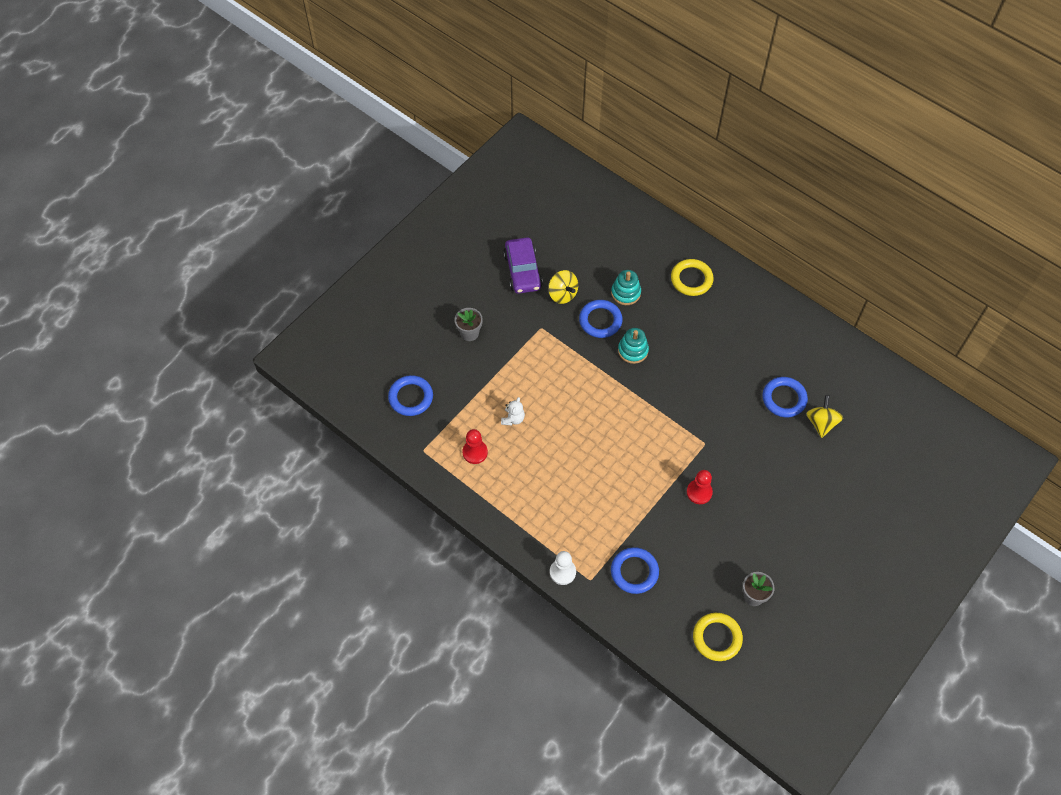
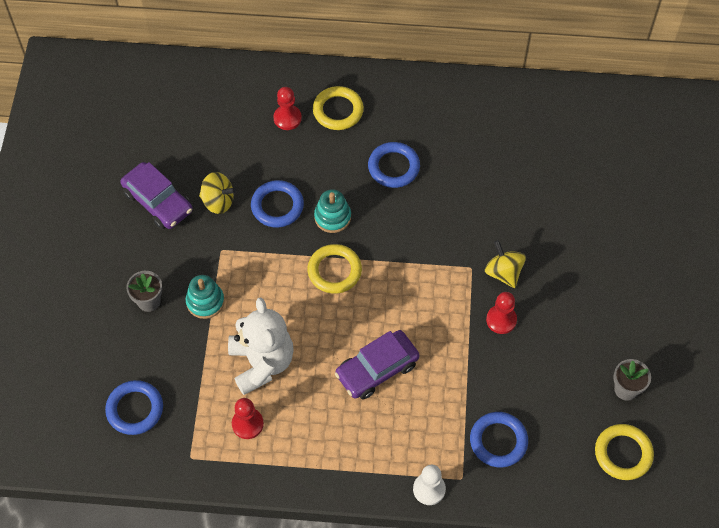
camera: 35 degrees left, 0 degrees up
white teddy bear [501,397,525,425] -> white teddy bear [228,297,294,395], size x2.28
turquoise stacking toy [611,270,641,305] -> turquoise stacking toy moved to [186,275,225,319]
blue ring [762,377,808,417] -> blue ring moved to [368,142,420,188]
yellow spinning top [806,395,843,438] -> yellow spinning top moved to [485,240,526,288]
none -> red pawn [274,87,302,130]
none -> yellow ring [307,244,362,294]
none -> purple car [335,330,420,399]

